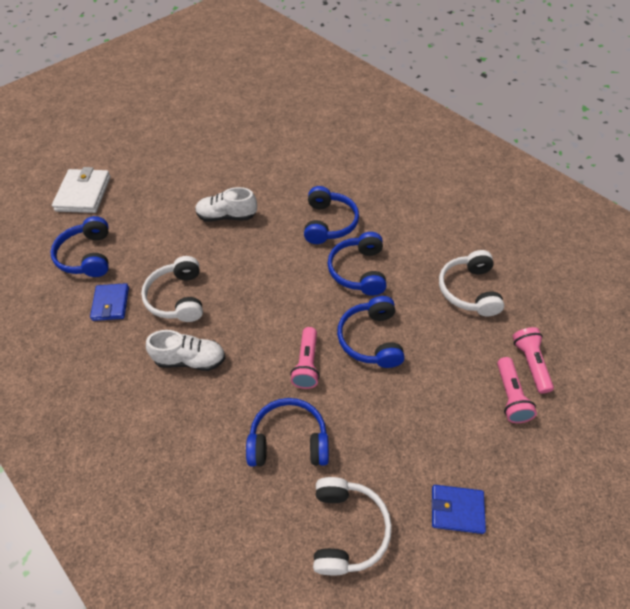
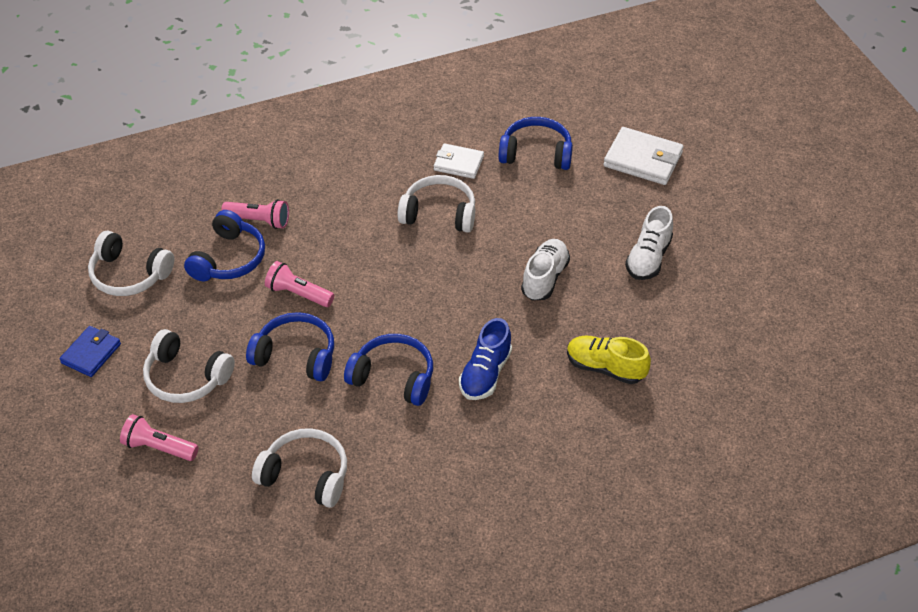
camera: 110 degrees right, 5 degrees down
blue wallet [90,283,129,321] -> white wallet [434,143,484,179]
white shoe [146,330,225,371] -> white shoe moved to [625,206,673,280]
blue headphones [304,186,359,244] -> blue shoe [459,318,512,400]
pink flashlight [513,327,554,394] -> pink flashlight moved to [221,199,289,229]
none -> white headphones [143,329,235,403]
none -> yellow shoe [567,335,651,384]

